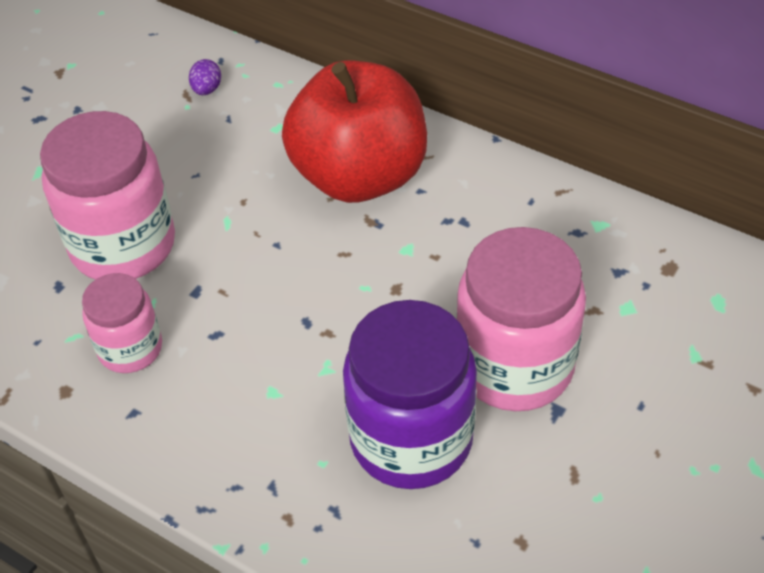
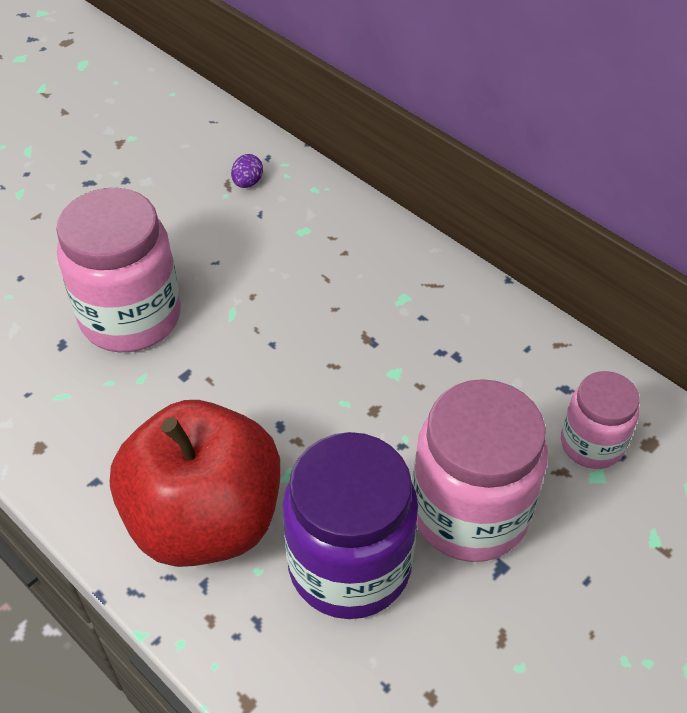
camera: 10 degrees right, 0 degrees up
pink jar [82,273,162,373] -> pink jar moved to [561,371,640,469]
red apple [282,60,427,203] -> red apple moved to [110,400,280,567]

